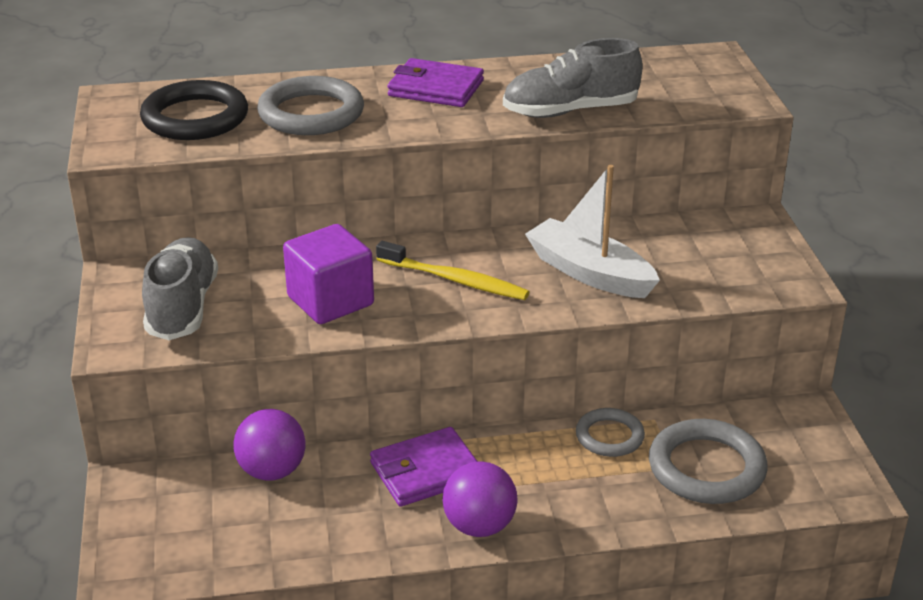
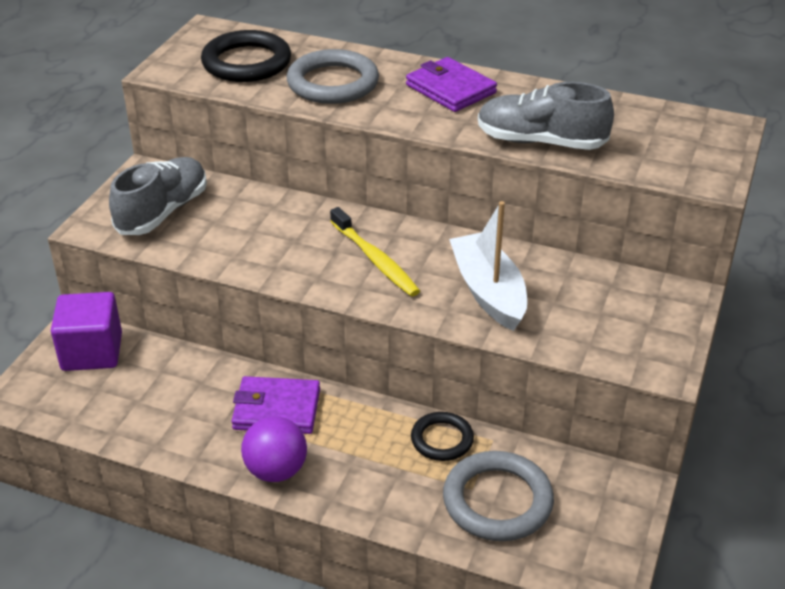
camera: 30 degrees right, 5 degrees up
purple ball [234,409,305,481] -> none
purple cube [283,224,374,324] -> purple cube moved to [51,292,122,371]
grey ring [576,408,645,457] -> black ring [411,412,474,461]

